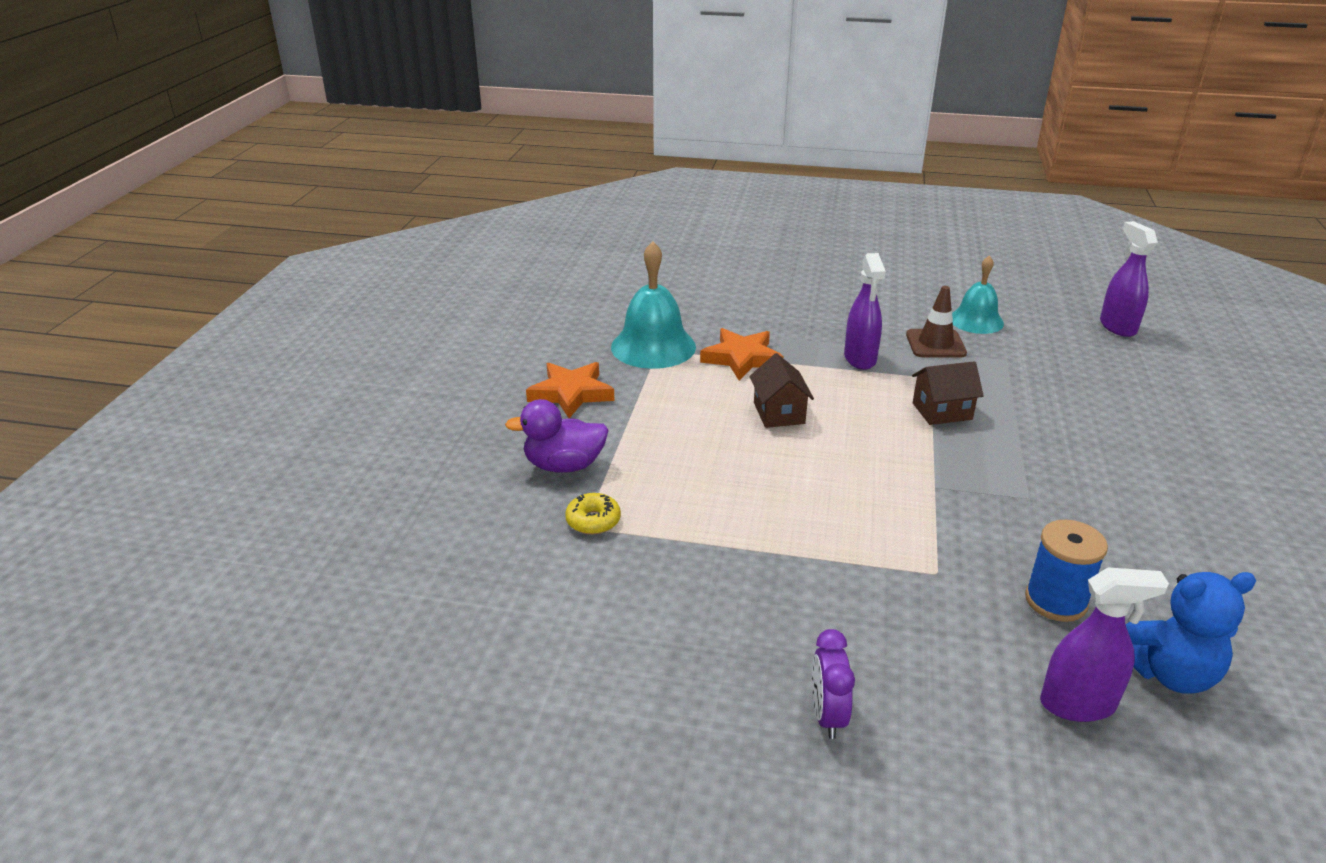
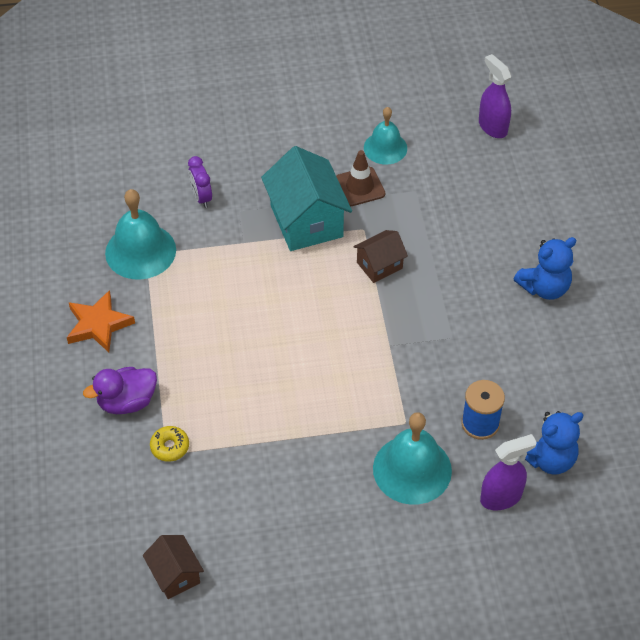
camera: 20 degrees left, 20 degrees up
orange star [700,328,783,380] -> none
brown house [749,353,814,428] -> brown house moved to [143,535,204,599]
purple clock [812,629,855,739] -> purple clock moved to [188,156,212,208]
purple spray bottle [844,253,886,370] -> turquoise house [261,146,352,251]
none -> turquoise bell [373,412,452,505]
none -> blue teddy bear [514,237,576,300]

